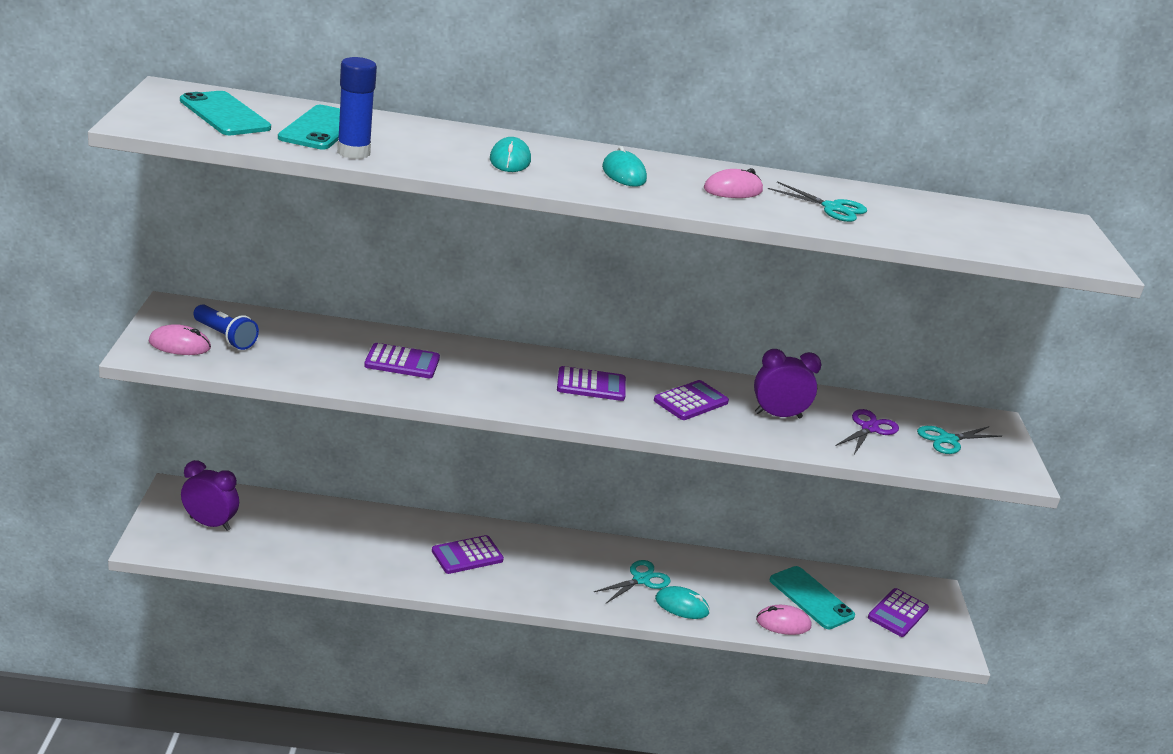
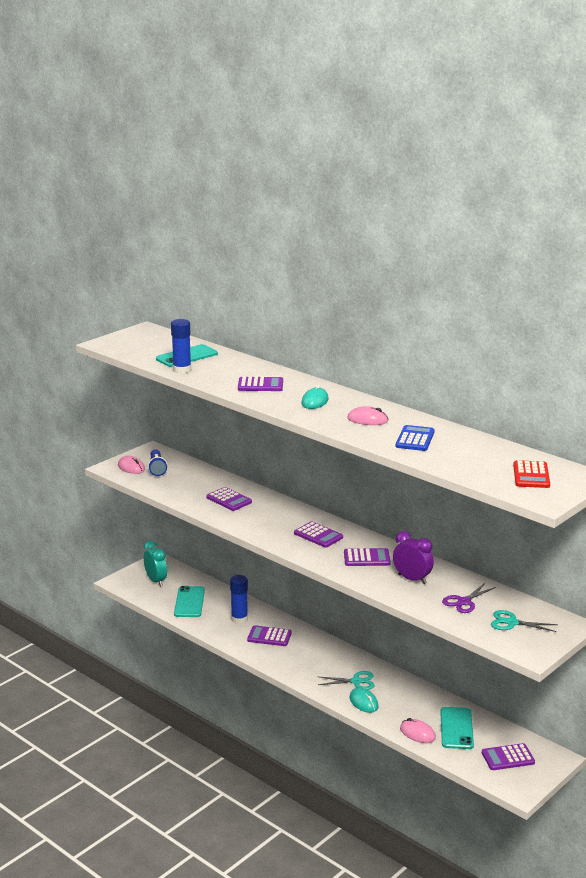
camera: 45 degrees right, 5 degrees down
turquoise phone [180,91,271,135] -> turquoise phone moved to [174,586,205,617]
purple clock [181,460,239,531] -> turquoise clock [144,541,167,587]
turquoise mouse [490,137,531,172] -> purple calculator [238,377,283,391]
turquoise scissors [768,181,867,222] -> blue calculator [396,425,435,451]
purple scissors [836,409,899,454] -> purple scissors turned 150 degrees clockwise [442,583,496,613]
none -> blue glue stick [230,575,248,624]
none -> red calculator [513,460,550,488]

